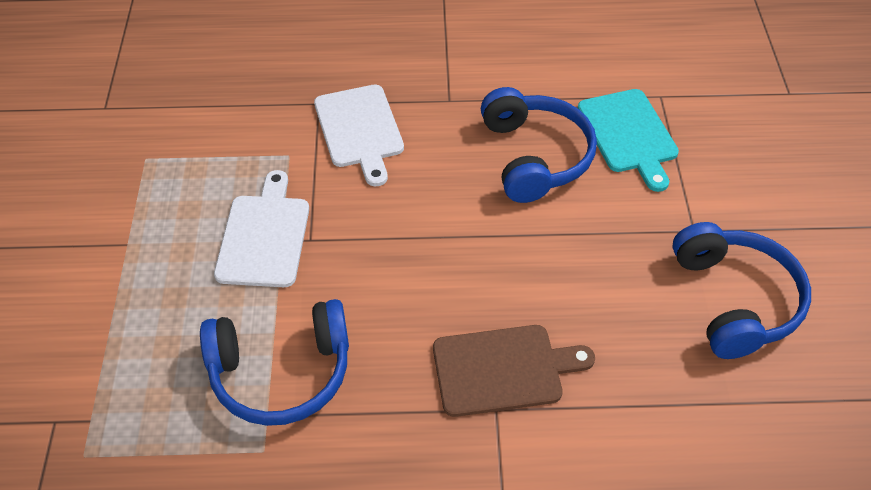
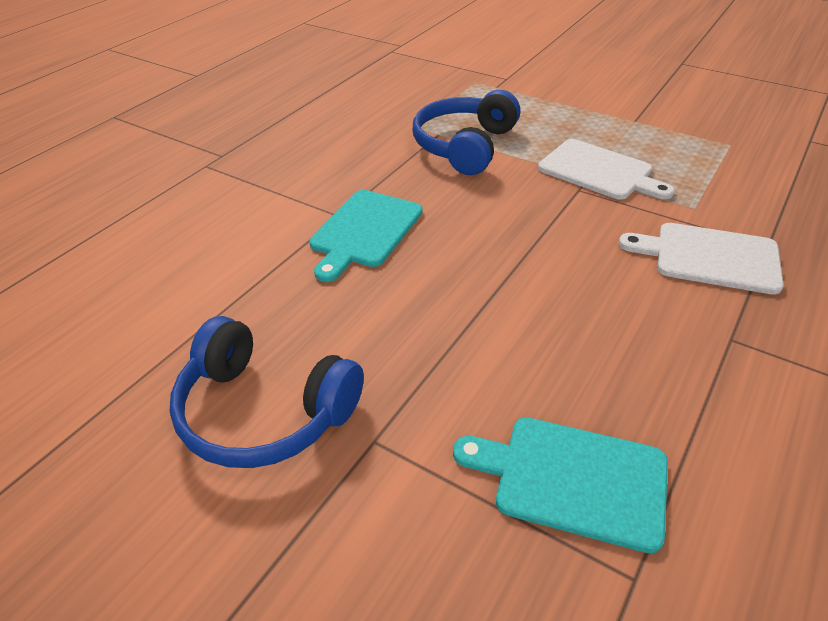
camera: 125 degrees right, 10 degrees down
brown cutting board [433,325,595,417] -> turquoise cutting board [309,190,423,282]
blue headphones [481,87,597,203] -> none

